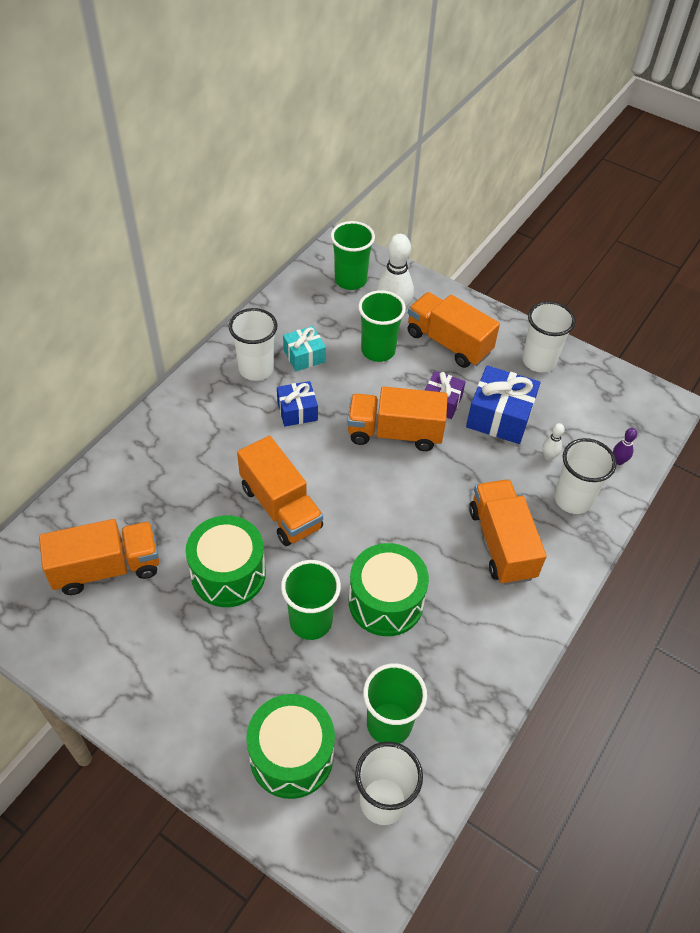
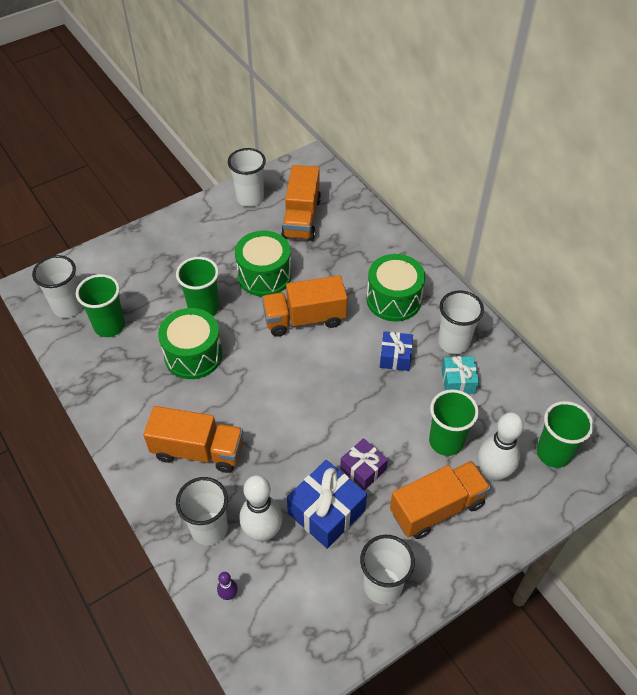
camera: 115 degrees right, 0 degrees up
green drum [246,694,335,799] -> green drum moved to [367,254,425,321]
orange truck [348,386,448,451] -> none
white bowling pin [542,423,565,461] -> white bowling pin [240,475,283,542], size x2.17
none -> white cup [228,148,266,207]

